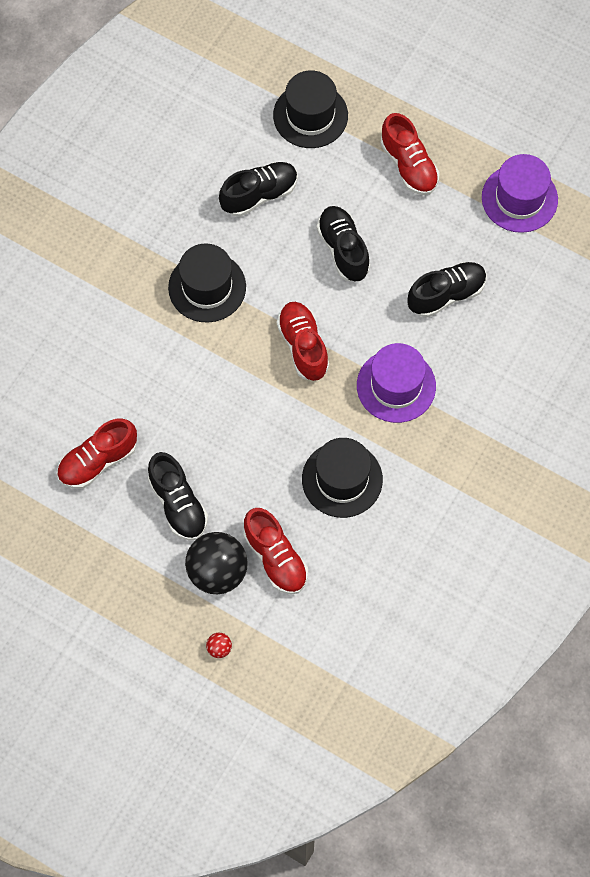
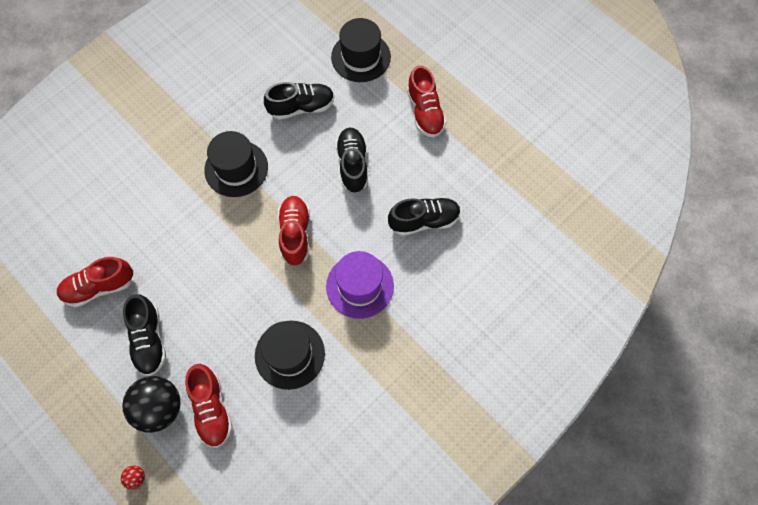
camera: 15 degrees right, 0 degrees up
purple hat [482,154,558,233] -> none

